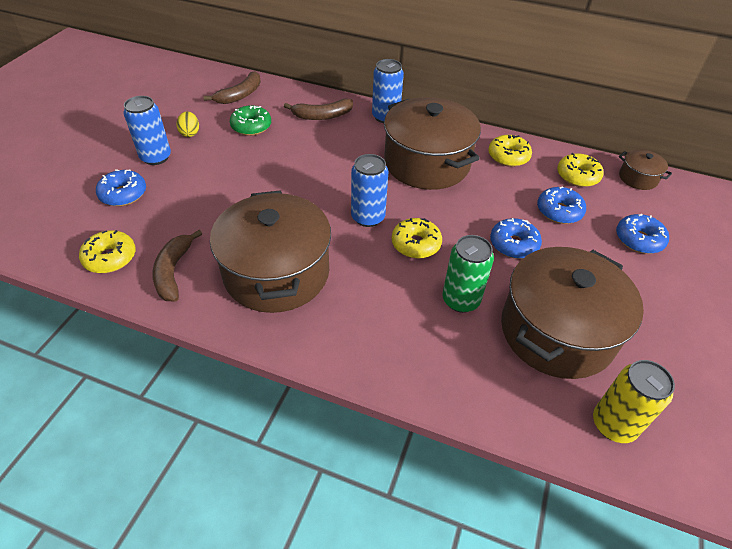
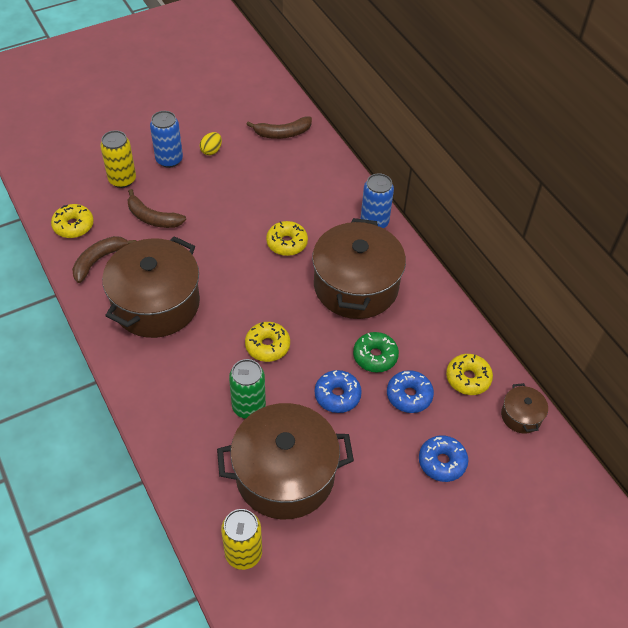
camera: 40 degrees right, 5 degrees up
blue donut [96,169,146,206] -> yellow can [100,130,136,188]
green donut [230,105,271,136] -> green donut moved to [353,332,399,373]
brown banana [284,98,353,120] -> brown banana moved to [128,189,186,228]
blue can [351,154,388,227] -> none
yellow donut [488,135,532,167] -> yellow donut moved to [266,221,308,256]

